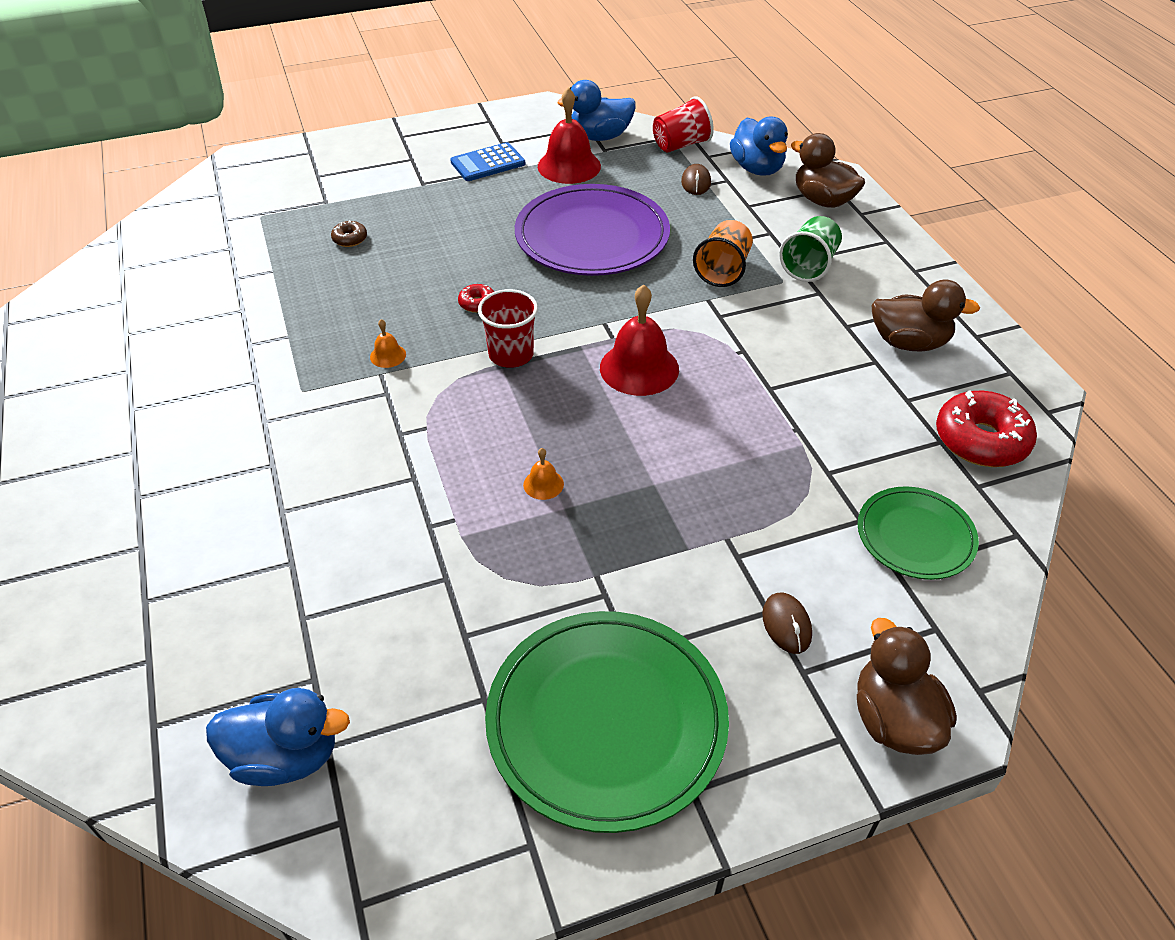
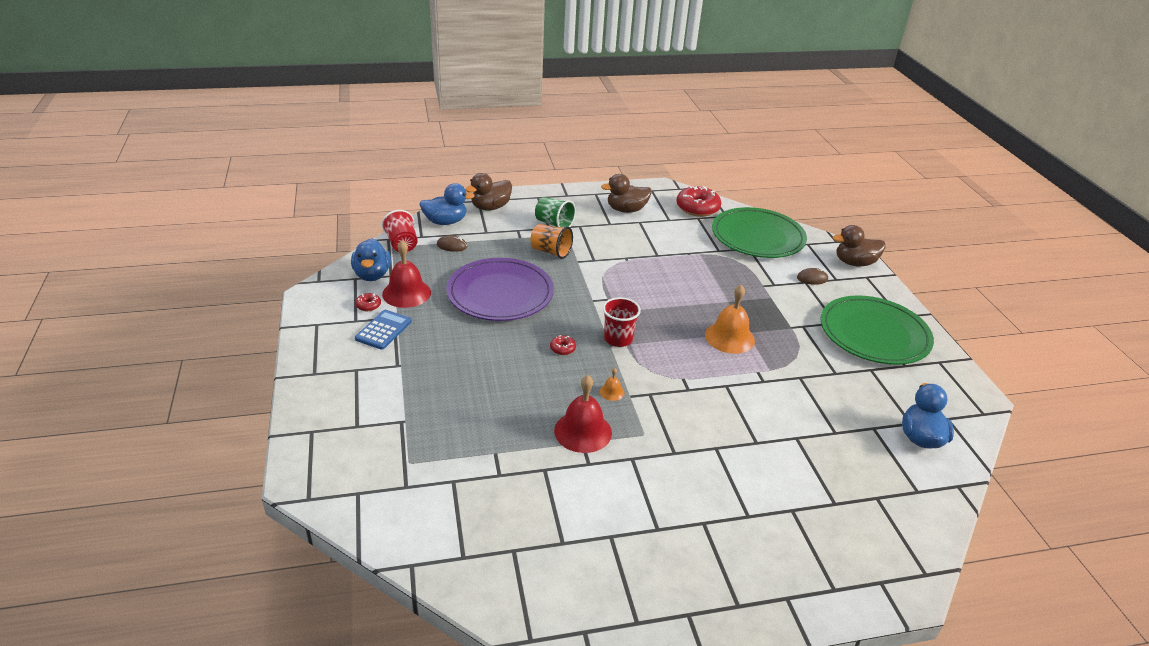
camera: 85 degrees left, 10 degrees down
brown donut [331,220,367,247] -> none
blue calculator [450,142,525,181] -> blue calculator turned 135 degrees counterclockwise [355,310,412,350]
orange bell [523,448,564,500] -> orange bell [705,285,755,354], size x2.19
red bell [600,284,679,396] -> red bell moved to [554,375,612,453]
green plate [858,486,979,580] -> green plate [712,207,807,258], size x1.77
brown duck [871,280,980,352] -> brown duck turned 120 degrees counterclockwise [601,174,652,213]
none -> red donut [355,293,381,311]

